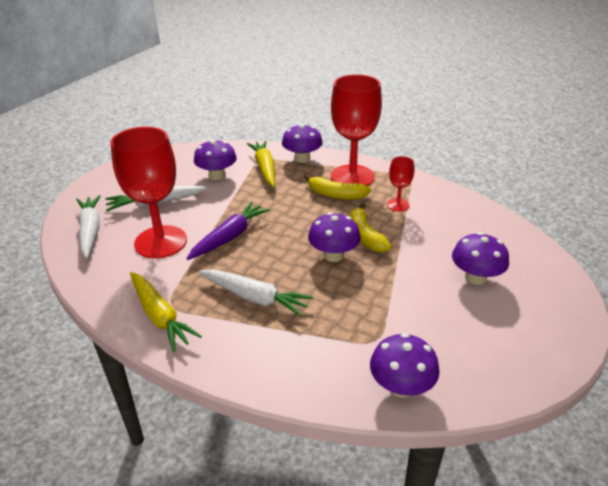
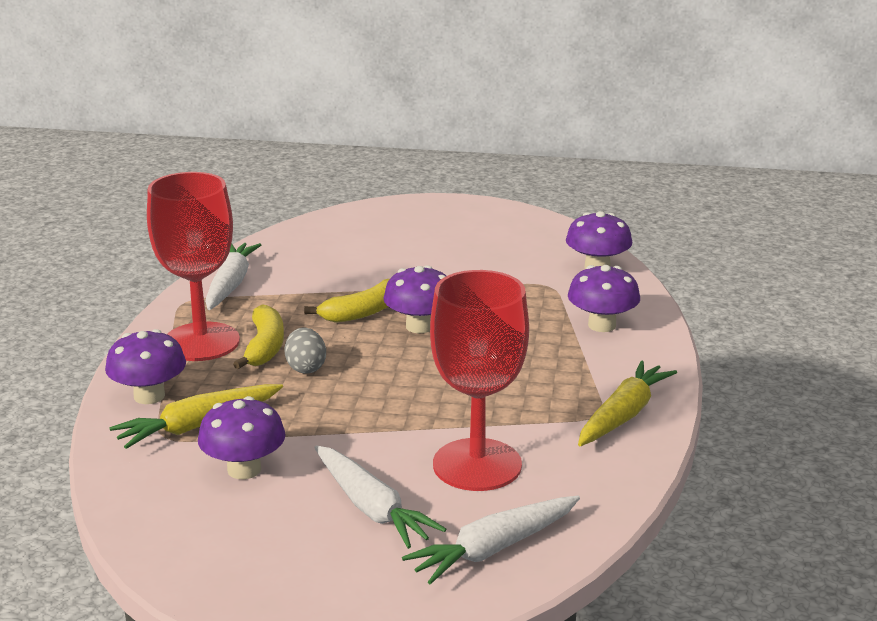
camera: 110 degrees left, 10 degrees down
purple carrot [186,202,270,260] -> none
white carrot [199,270,313,317] -> white carrot moved to [205,243,261,310]
red goblet [387,156,414,212] -> none
purple mushroom [452,232,509,285] -> purple mushroom moved to [568,265,640,332]
none -> grey egg [285,328,326,374]

